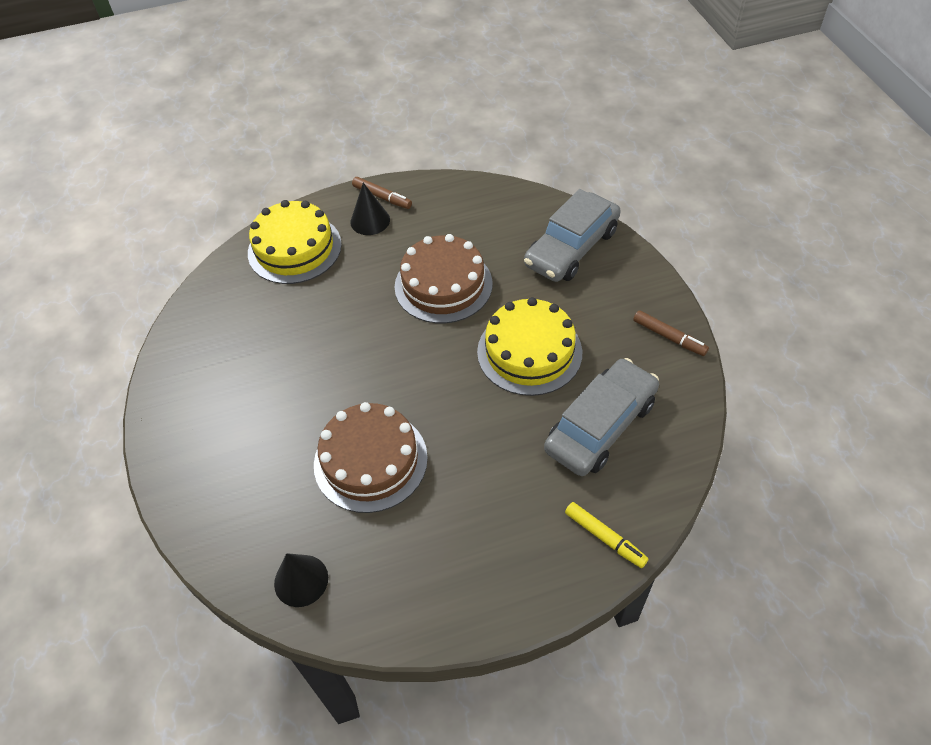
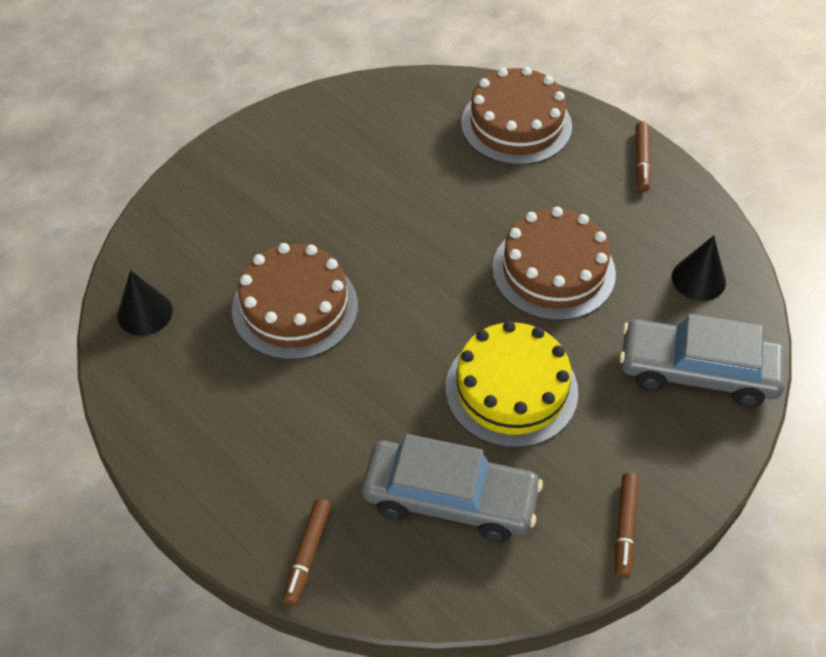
camera: 60 degrees right, 0 degrees up
yellow cake [248,200,342,284] -> brown cake [461,67,572,165]
black cone [350,183,390,235] -> black cone moved to [672,236,726,301]
yellow marker [565,502,649,568] -> brown marker [282,499,331,606]

